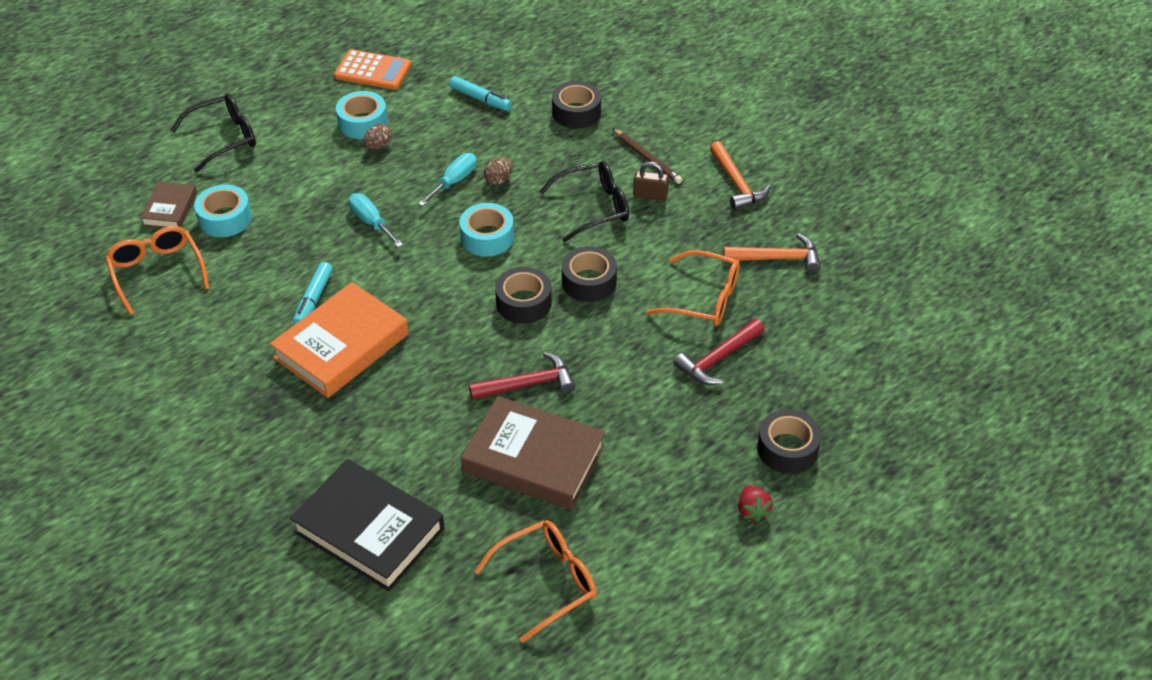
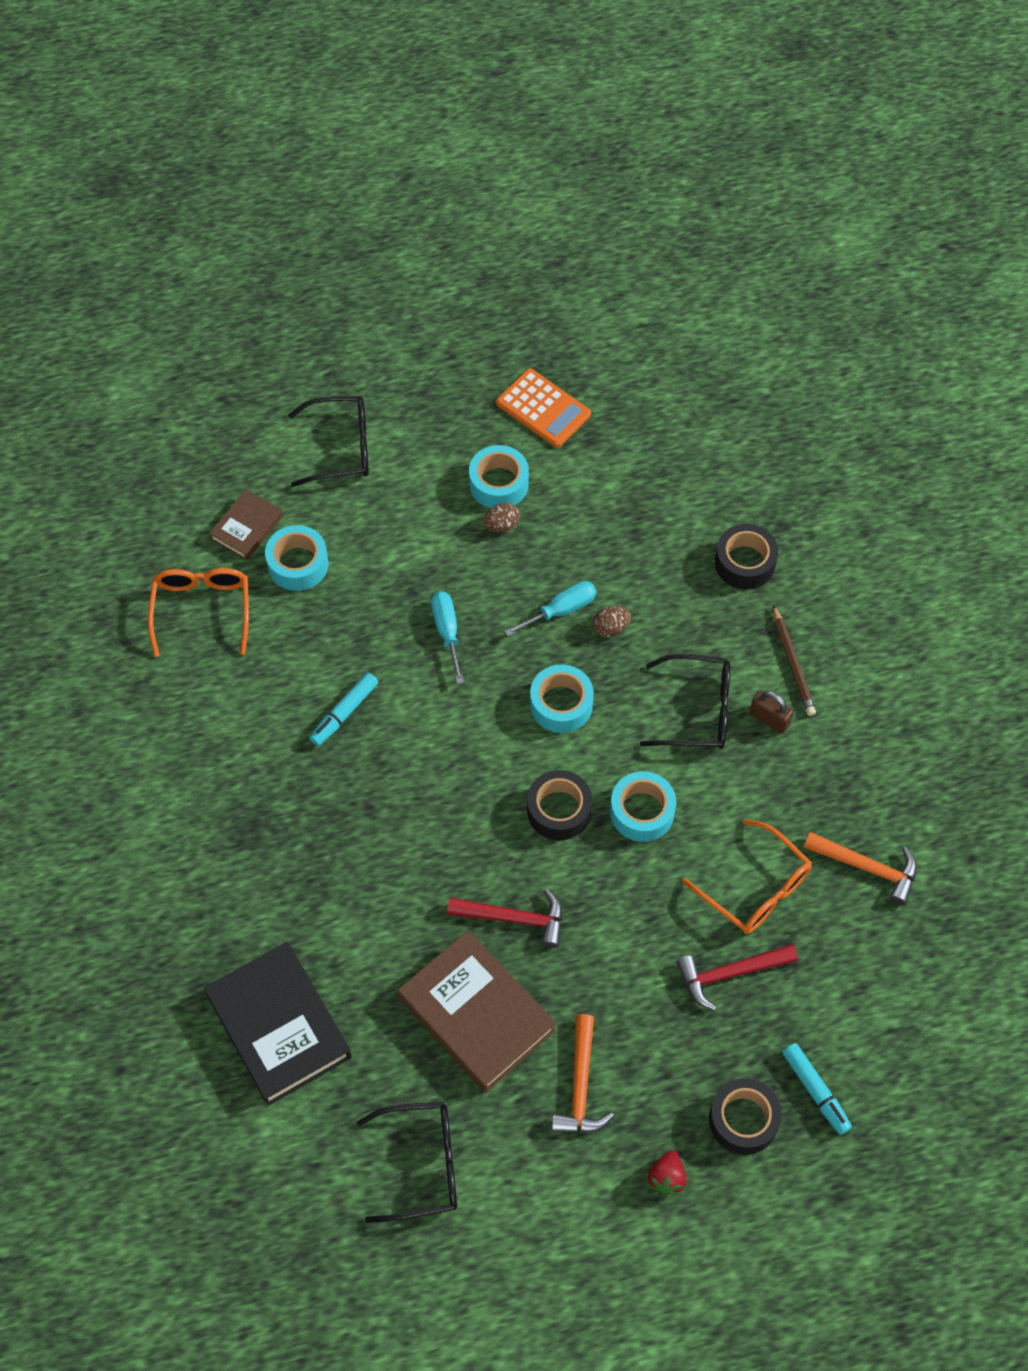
camera: 25 degrees right, 15 degrees up
orange book [270,282,409,398] -> none
turquoise marker [449,76,512,111] -> turquoise marker moved to [782,1043,852,1135]
orange glasses [474,520,597,643] -> black glasses [357,1102,457,1223]
black tape [562,246,617,302] -> turquoise tape [610,771,676,842]
orange hammer [710,141,771,210] -> orange hammer moved to [552,1014,614,1134]

